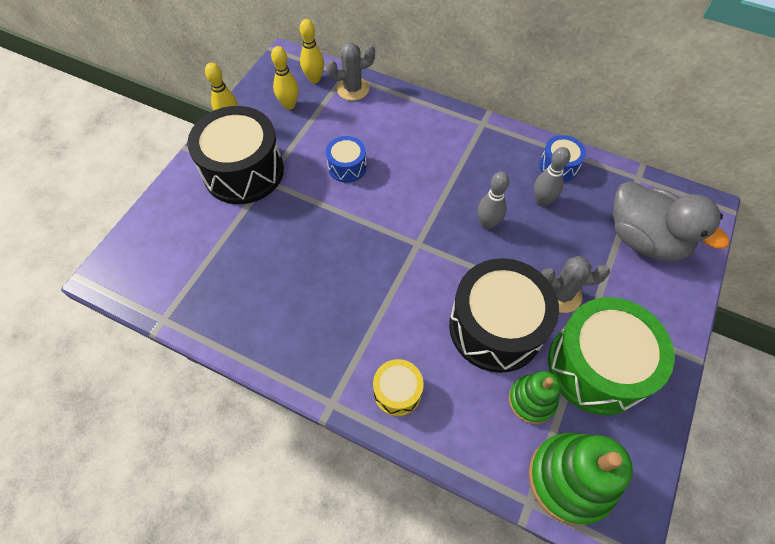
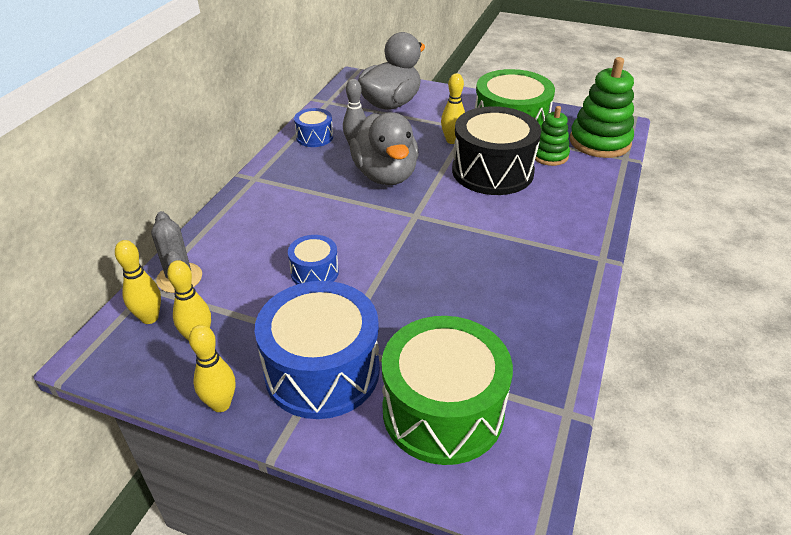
camera: 95 degrees left, 20 degrees down
black drum [187,106,284,204] -> blue drum [255,281,380,419]
yellow drum [373,359,424,416] -> none
grey bowling pin [478,172,509,230] -> grey duck [350,112,419,185]
grey cactus [542,256,610,313] -> yellow bowling pin [441,73,465,144]
none -> green drum [382,316,513,465]

